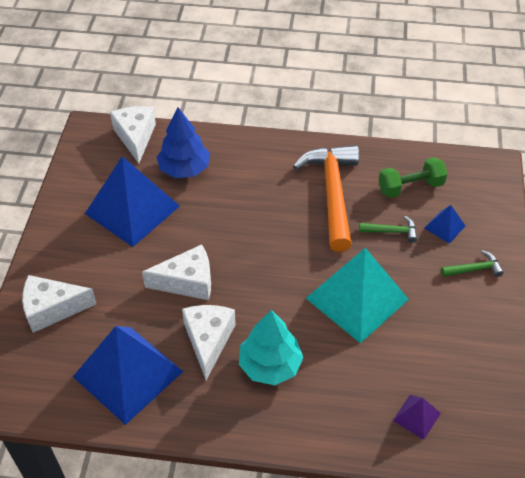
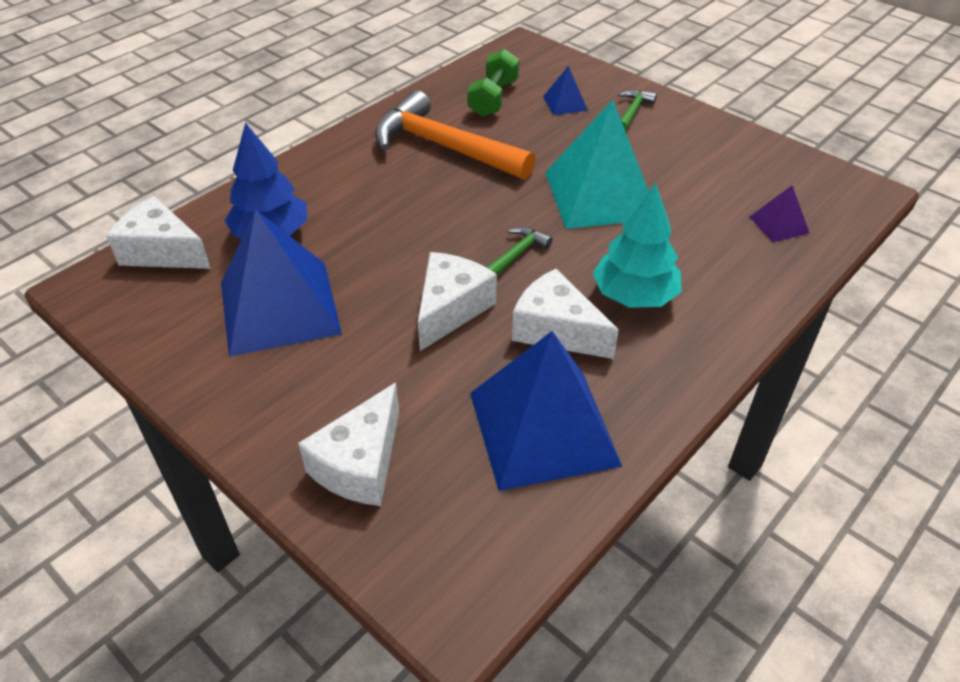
camera: 55 degrees left, 5 degrees down
green hammer [359,216,417,243] -> green hammer moved to [486,227,552,276]

